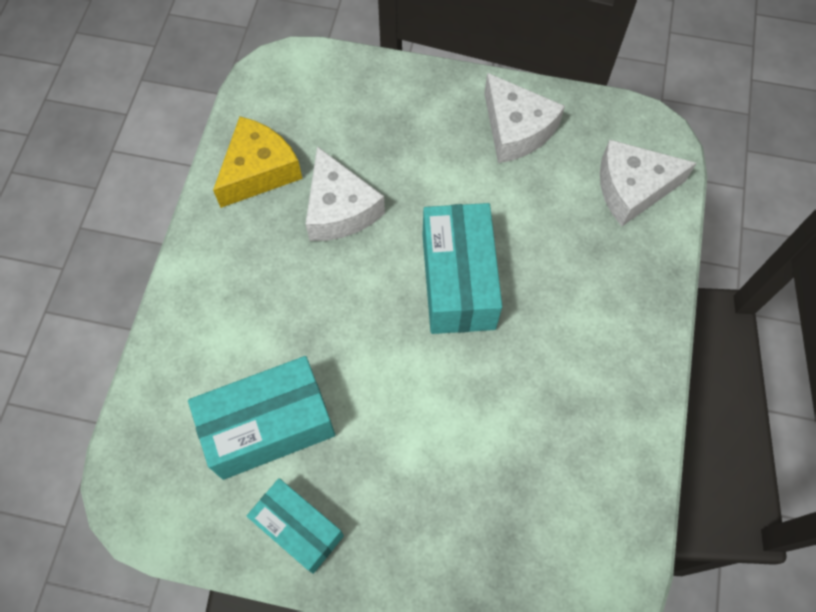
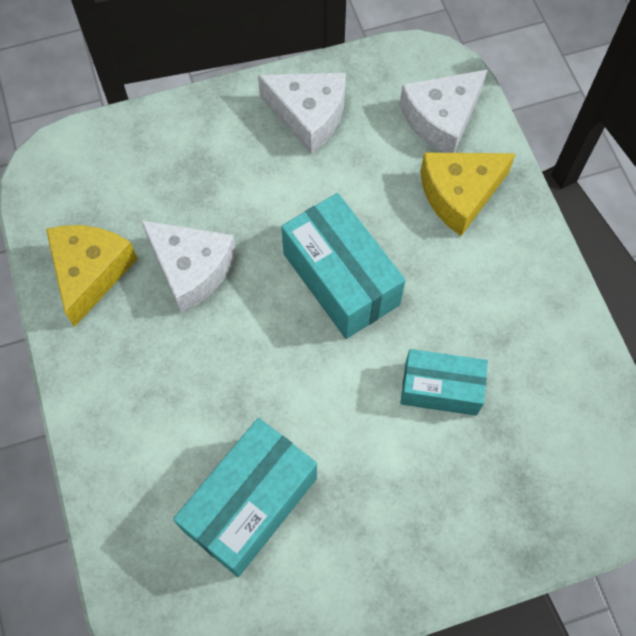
camera: 30 degrees left, 0 degrees up
turquoise box [247,478,344,574] -> turquoise box moved to [400,349,488,416]
none -> yellow cheese [420,152,516,236]

